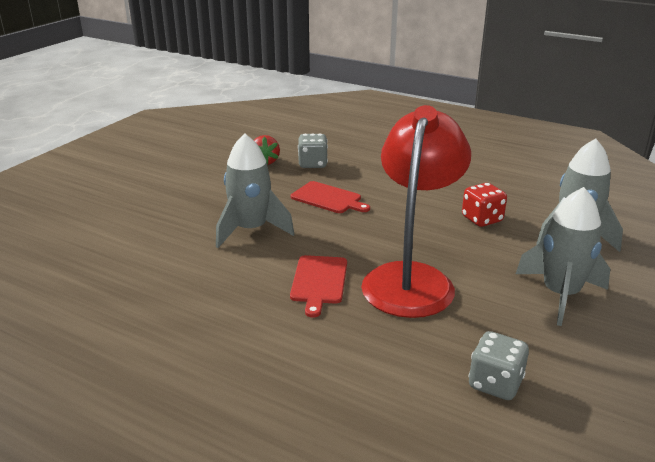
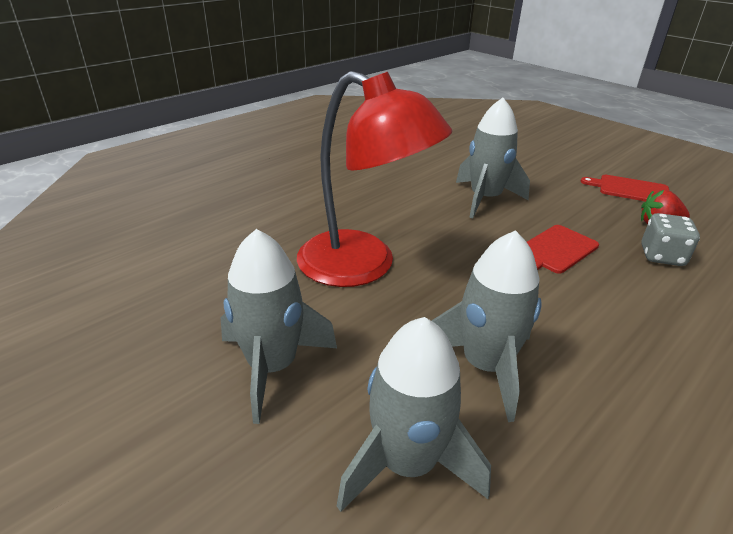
camera: 105 degrees right, 5 degrees up
red cutting board [290,255,347,318] -> red cutting board moved to [581,175,669,201]
red dice [462,183,507,227] -> grey rocket [432,230,542,422]
grey dice [469,331,529,400] -> none

